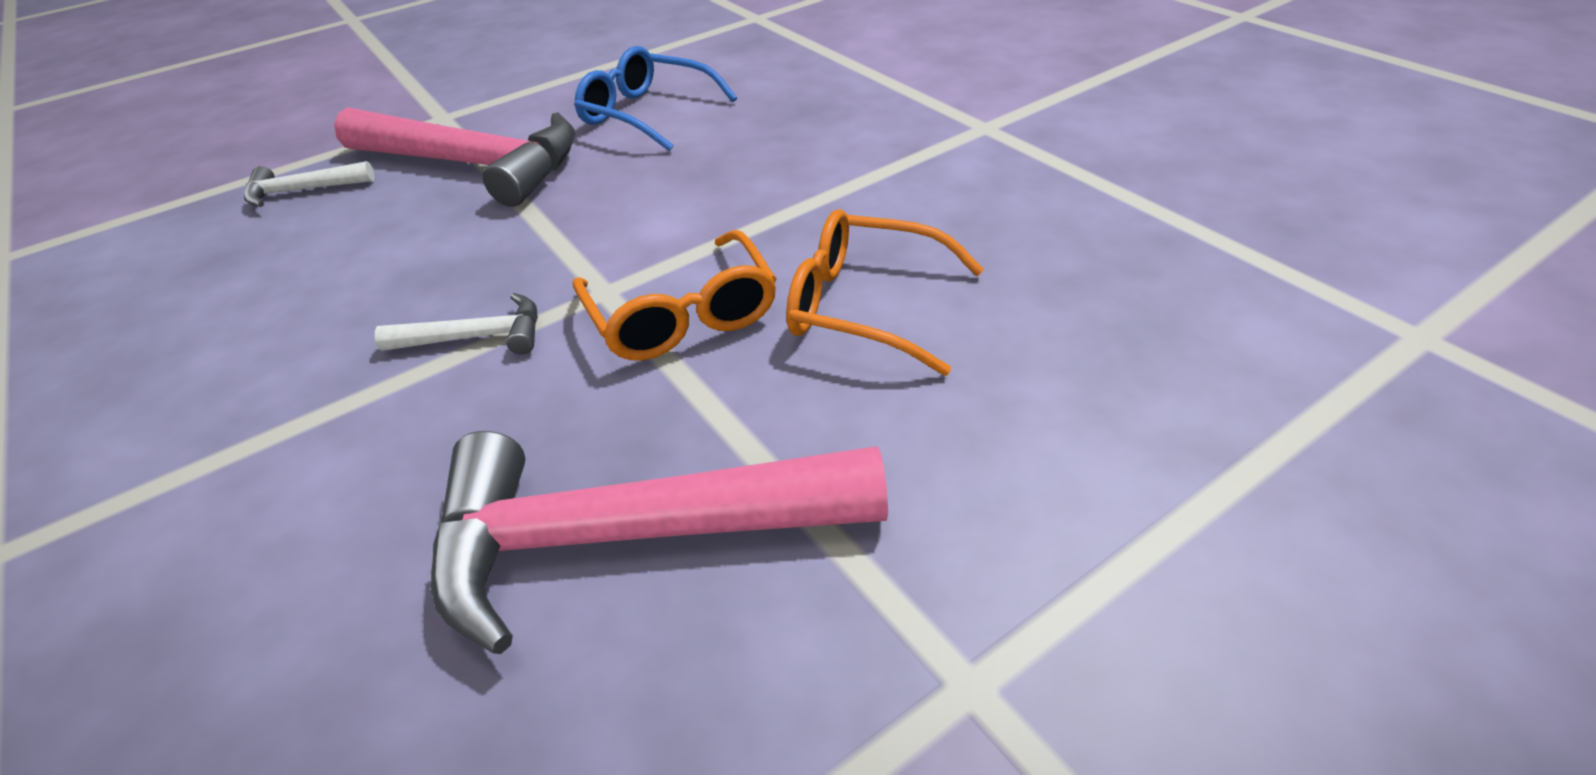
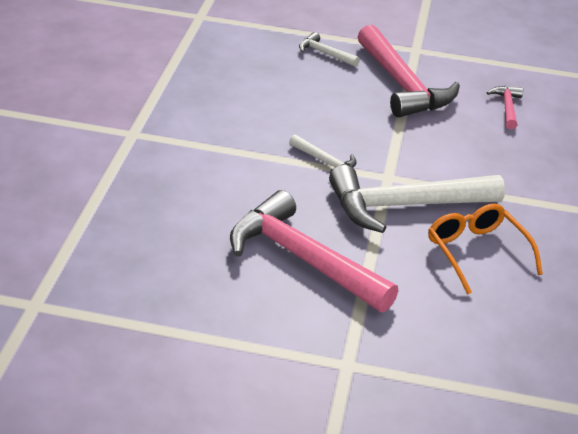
camera: 40 degrees right, 5 degrees down
orange glasses [573,230,777,360] -> white hammer [329,165,505,233]
blue glasses [574,46,737,151] -> pink hammer [486,86,523,129]

